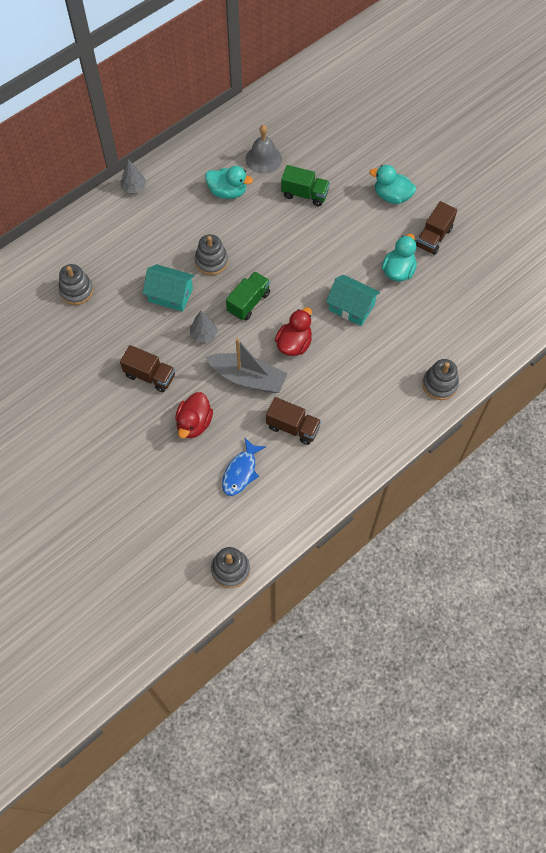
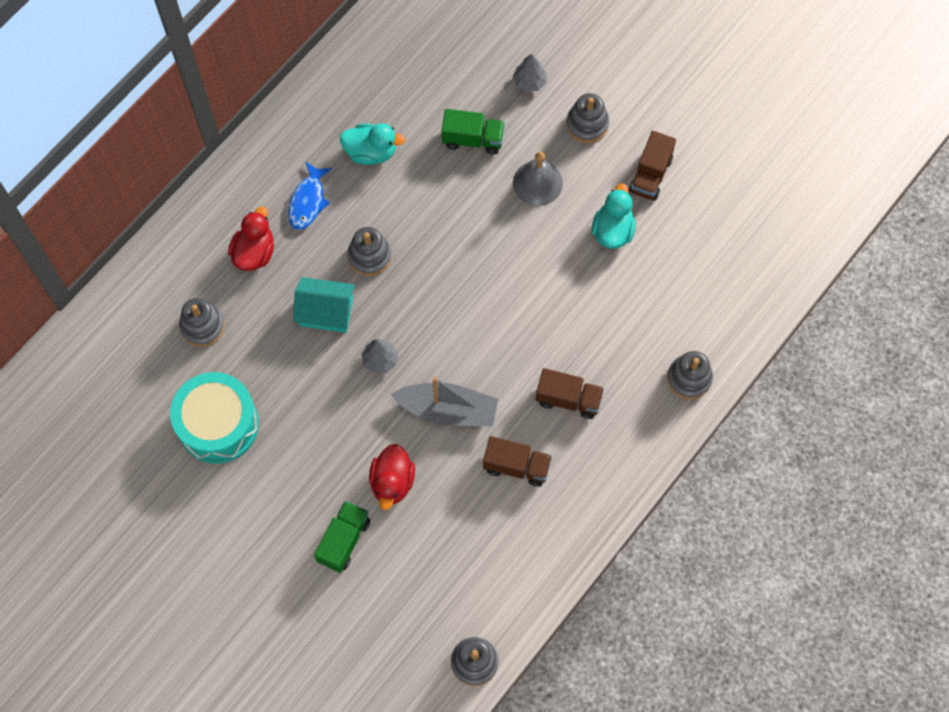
camera: 10 degrees left, 5 degrees up
grey tree [120,159,147,193] -> grey tree moved to [513,54,547,92]
brown truck [120,345,175,392] -> brown truck moved to [536,368,604,419]
blue fish [222,438,266,496] -> blue fish moved to [288,161,332,230]
green truck [226,271,270,320] -> green truck moved to [314,501,370,573]
grey bell [246,125,282,174] -> grey bell moved to [513,152,563,206]
red duck [275,307,312,356] -> red duck moved to [228,206,274,271]
turquoise house [326,275,380,326] -> none
turquoise duck [369,165,416,204] -> grey stacking toy [566,93,609,143]
none -> turquoise drum [170,372,259,464]

